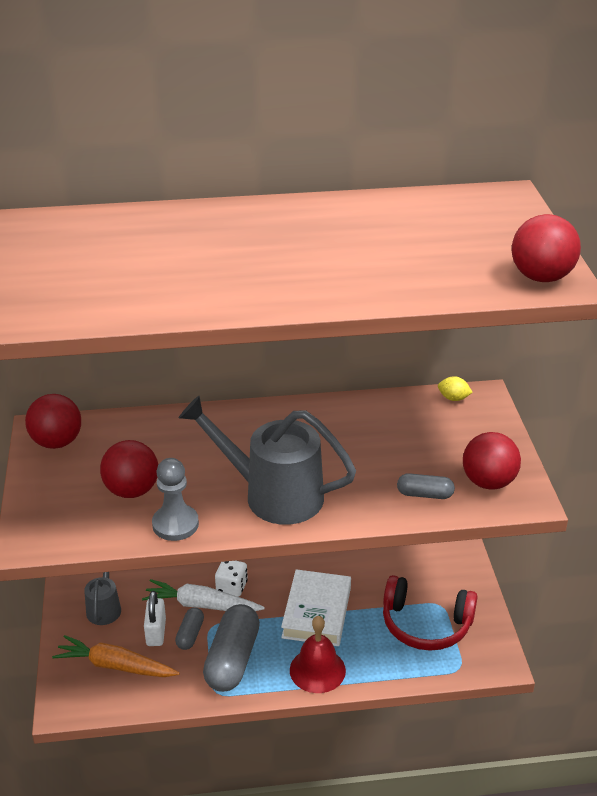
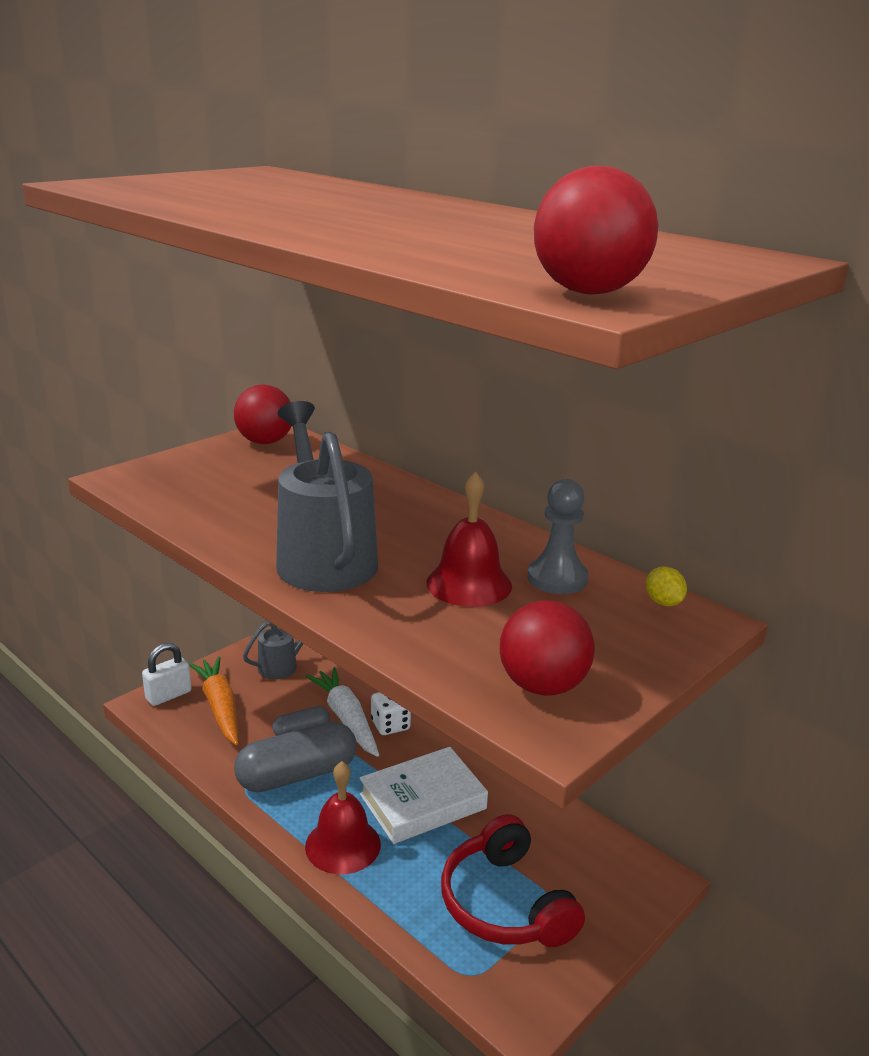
camera: 50 degrees right, 10 degrees down
red ball [100,440,158,498] -> none
white padlock [144,591,166,646] -> white padlock moved to [142,643,192,706]
grey pawn [152,458,199,541] -> grey pawn moved to [528,479,589,594]
grey capsule [397,473,455,499] -> none
none -> red bell [426,471,512,607]

